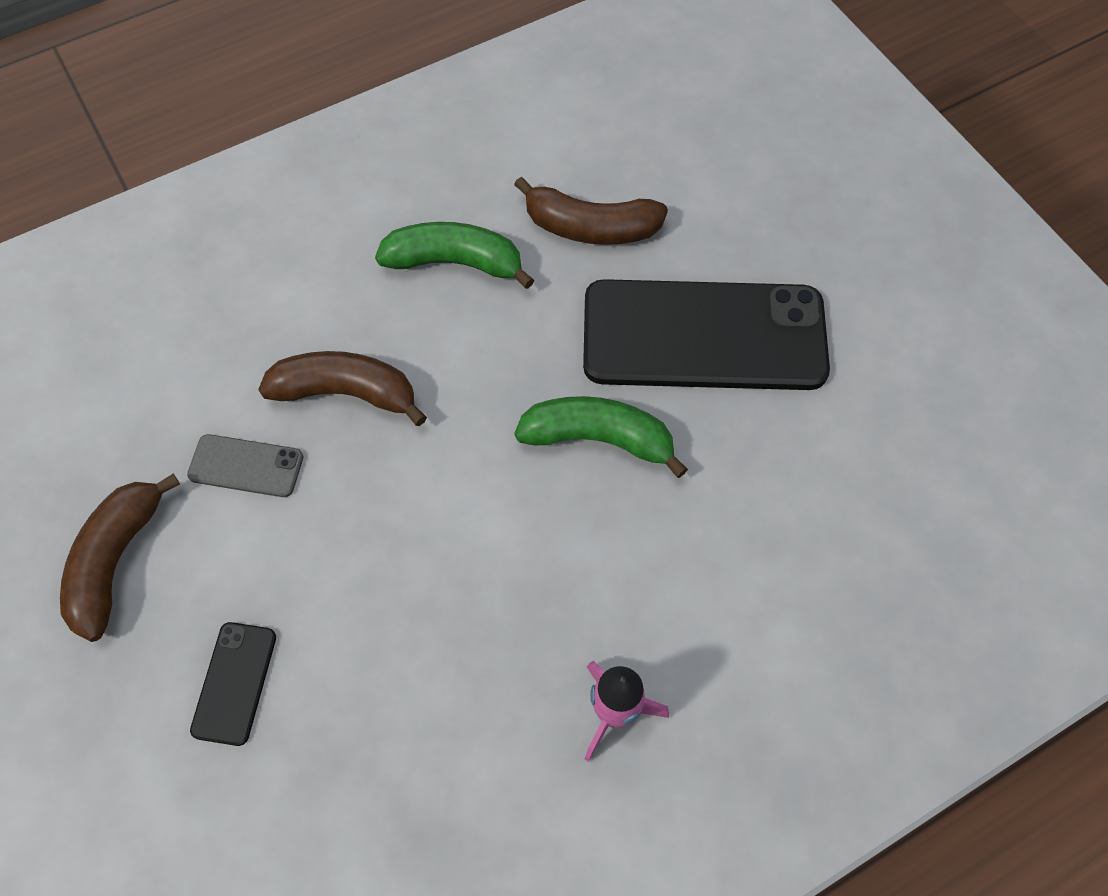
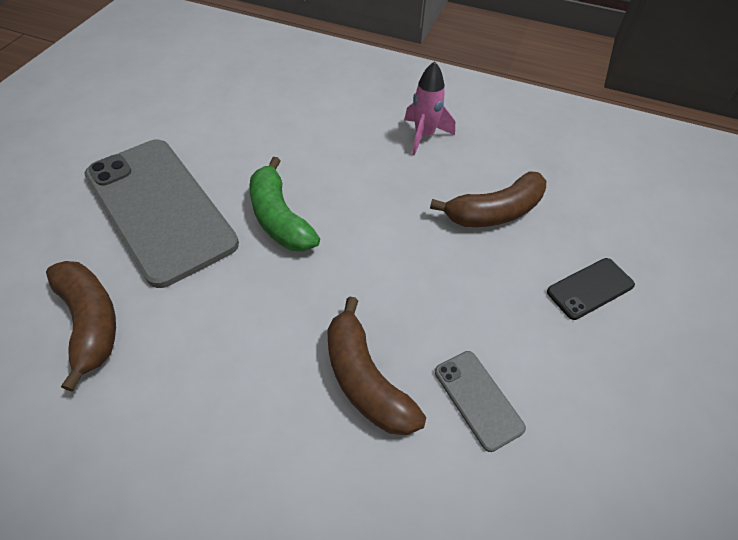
camera: 130 degrees left, 10 degrees down
brown banana [60,473,180,642] -> brown banana moved to [430,172,546,227]
green banana [375,222,534,289] -> none
black phone [583,279,830,390] -> grey phone [84,140,239,288]

